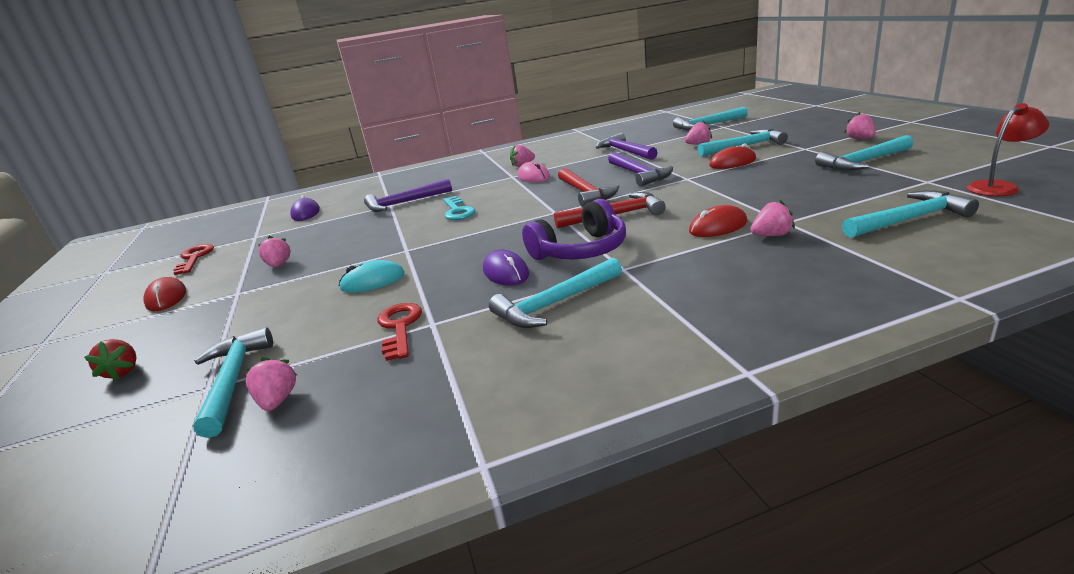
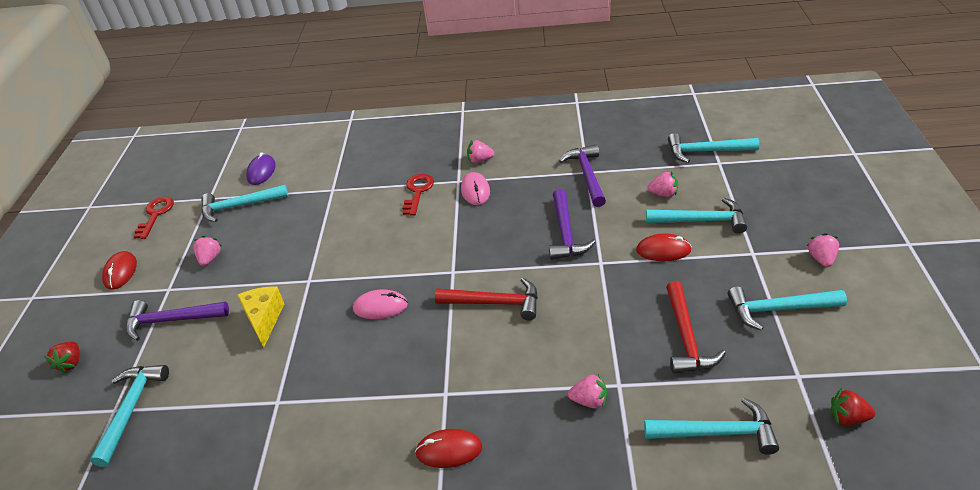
camera: 20 degrees right, 15 degrees up
pink strawberry [246,357,297,411] -> none
turquoise mouse [339,260,405,293] -> yellow cheese [237,287,284,348]
purple hammer [364,179,452,212] -> purple hammer moved to [126,300,229,341]
red key [378,303,422,361] -> red key moved to [402,174,434,216]
turquoise key [443,196,475,220] -> none
purple mouse [483,249,529,286] -> none
turquoise hammer [489,258,622,328] -> turquoise hammer moved to [201,185,288,222]
purple headphones [522,199,626,260] -> none
red hammer [558,168,620,207] -> red hammer moved to [666,281,726,374]
red mouse [689,205,748,237] -> red mouse moved to [415,429,482,468]
red lamp [967,103,1049,196] -> red strawberry [830,388,875,426]
none -> pink mouse [353,289,408,319]

